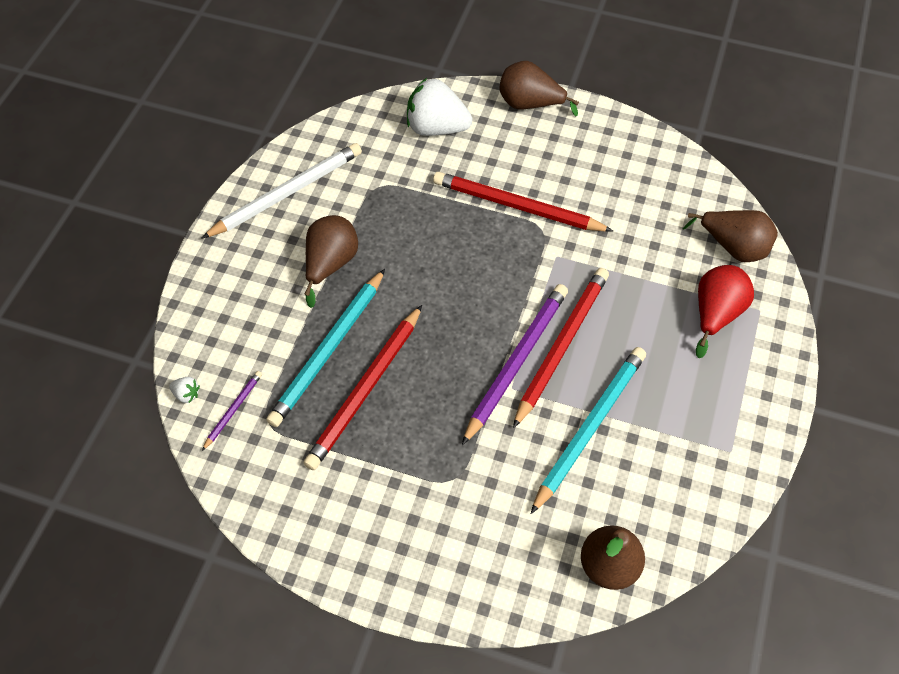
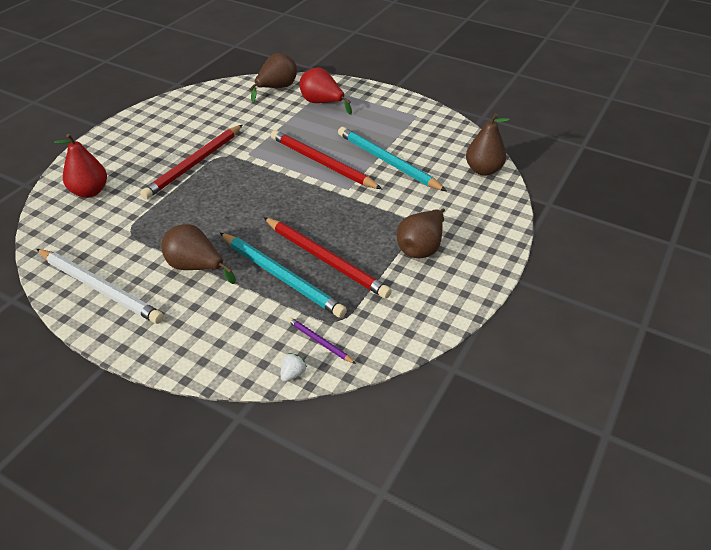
camera: 80 degrees left, 15 degrees down
white pencil [201,143,362,239] -> white pencil turned 150 degrees clockwise [36,249,164,324]
white strawberry [407,78,472,136] -> red pear [54,134,107,198]
purple pencil [462,284,568,445] -> none
brown pear [500,61,579,116] -> brown pear moved to [397,209,445,258]

